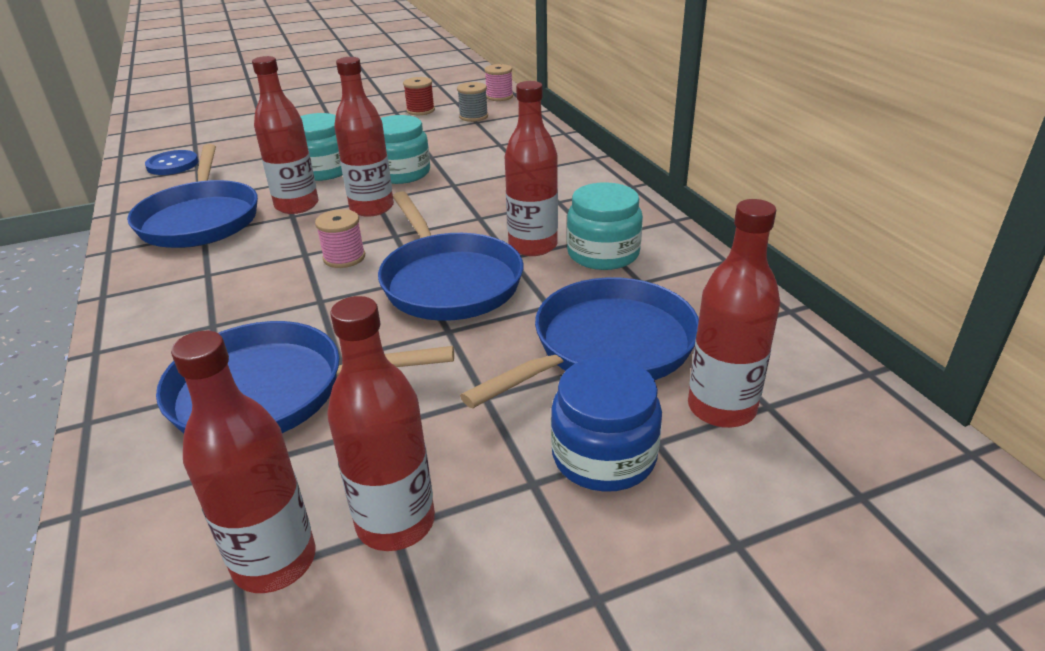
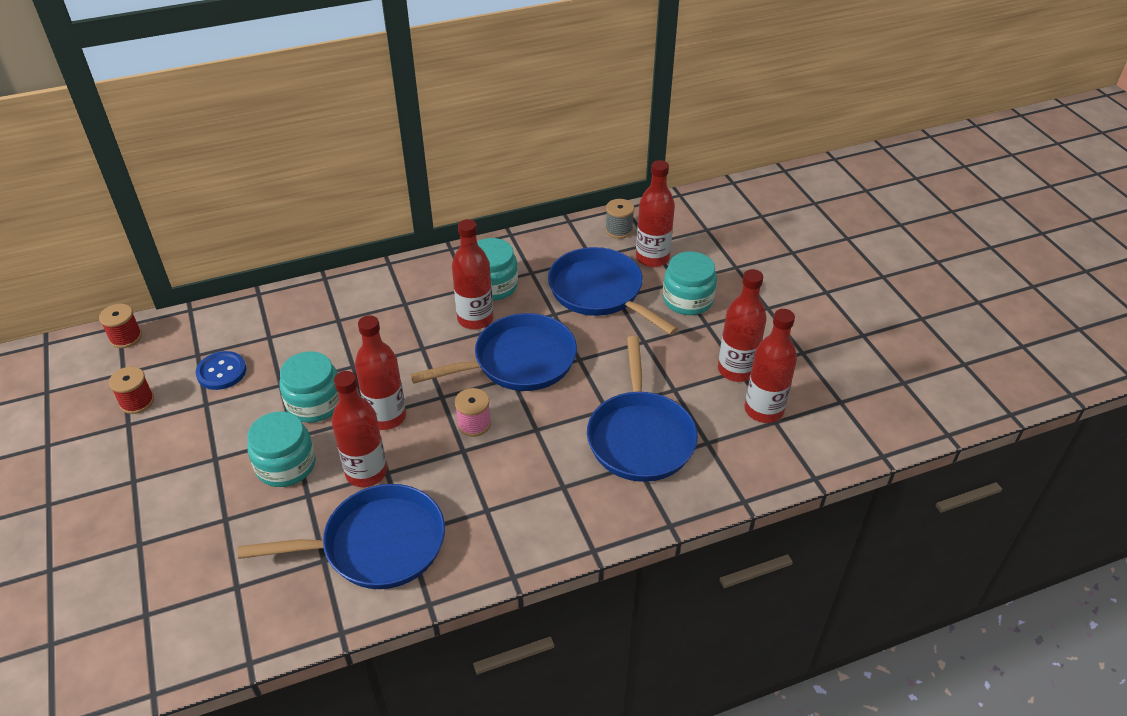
camera: 90 degrees left, 10 degrees up
blue button [145,150,199,175] -> blue button moved to [195,351,246,390]
grey spool [457,82,488,122] -> grey spool moved to [605,199,634,239]
pink spool [484,64,513,101] -> red spool [99,304,142,348]
blue jar [551,357,662,492] -> turquoise jar [663,252,717,315]

